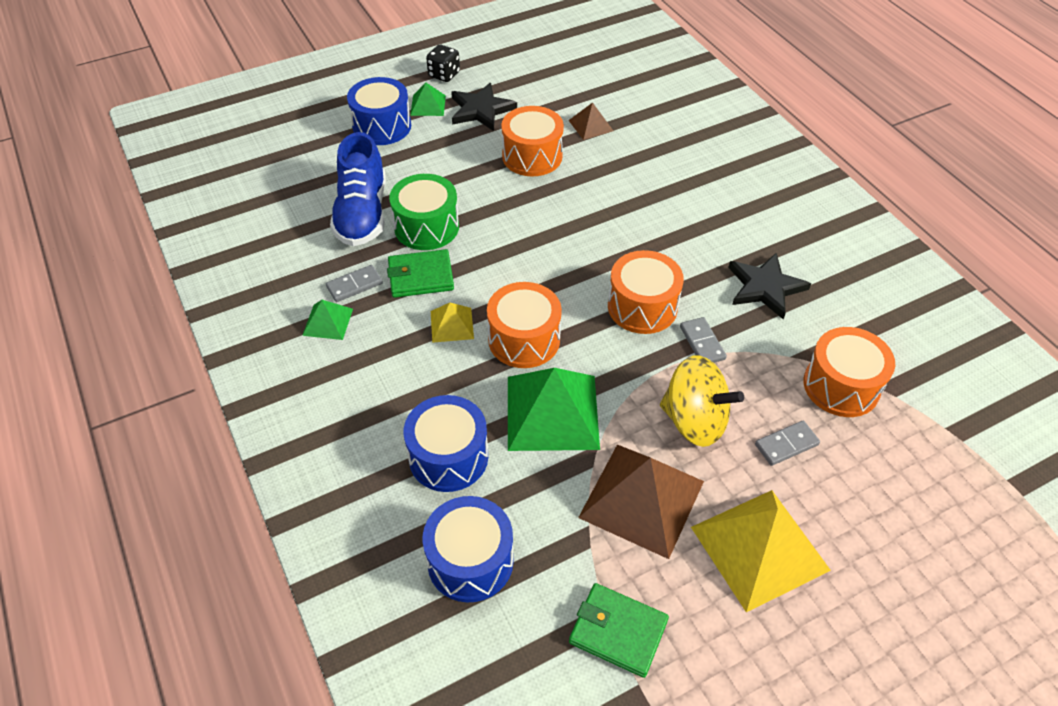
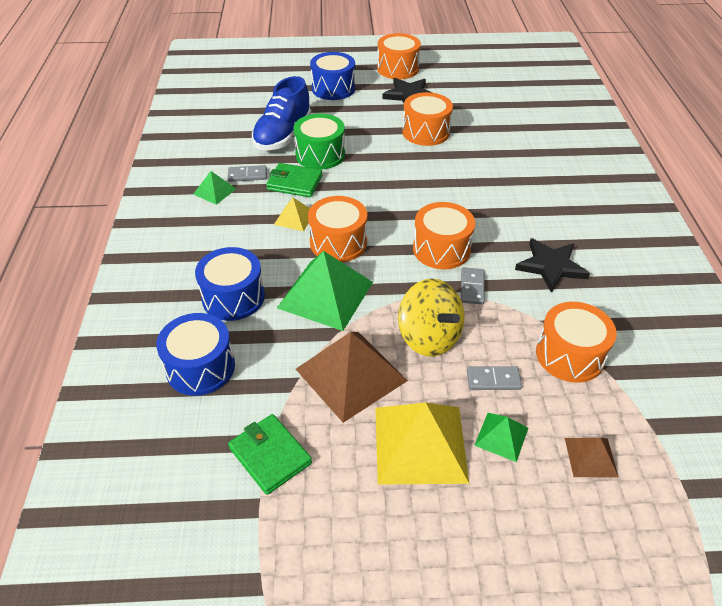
camera: 25 degrees right, 5 degrees down
green pyramid [410,83,446,116] -> green pyramid moved to [474,413,528,462]
black dice [426,45,460,82] -> orange drum [377,33,421,79]
brown pyramid [568,102,613,140] -> brown pyramid moved to [565,438,619,478]

